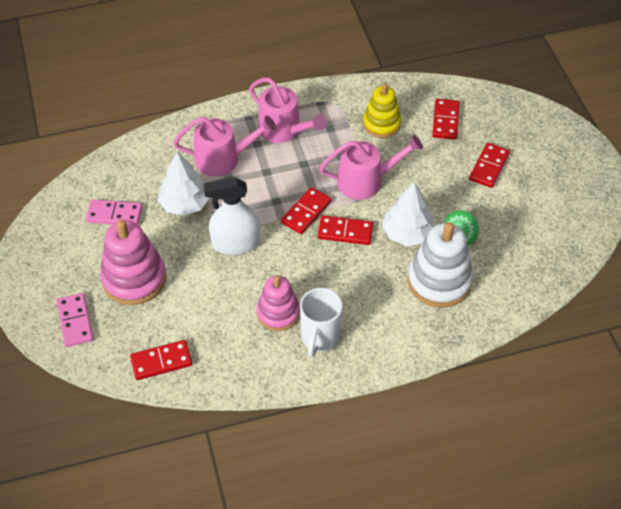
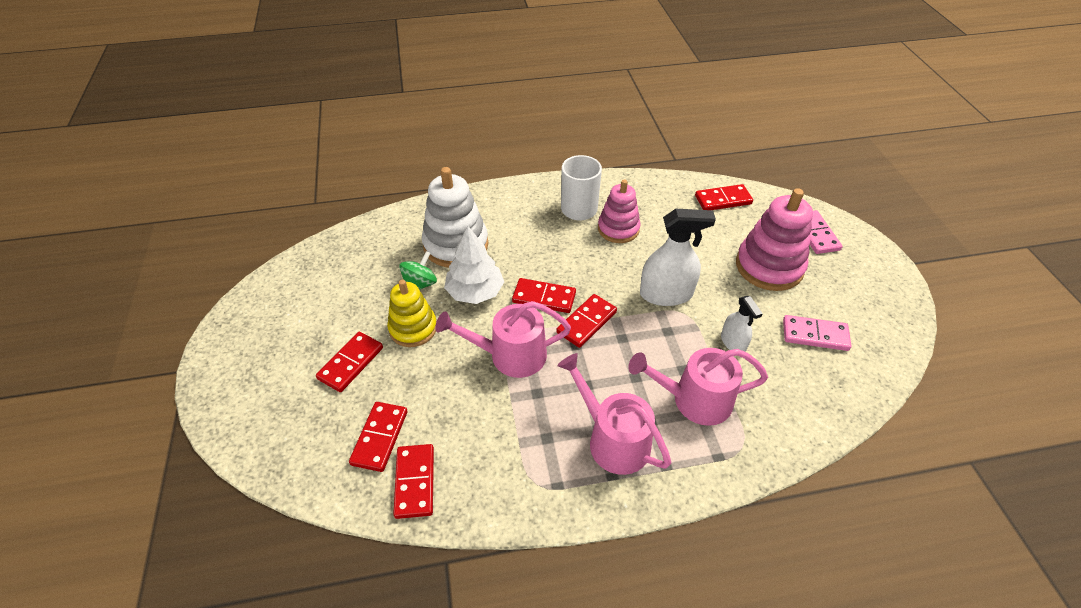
camera: 175 degrees left, 5 degrees down
white tree [157,152,209,216] -> white spray bottle [721,296,763,352]
yellow stacking toy [363,83,401,138] -> yellow stacking toy moved to [387,280,437,347]
none -> red domino [393,444,434,519]

